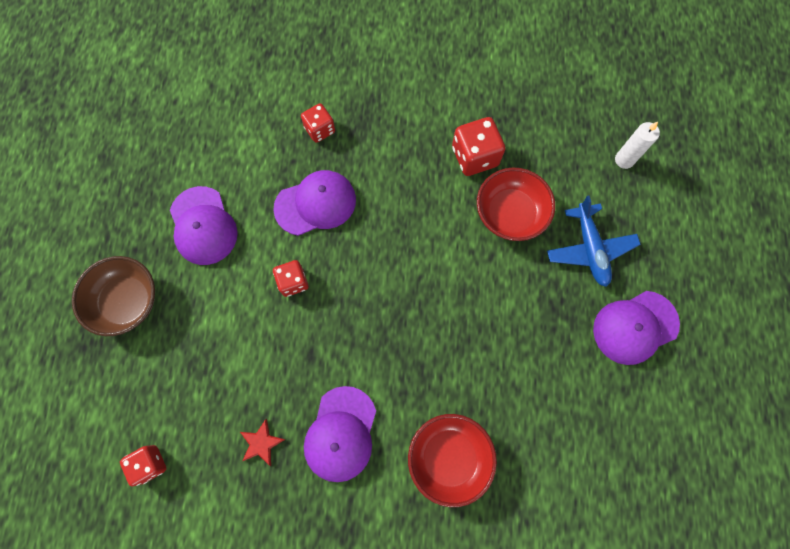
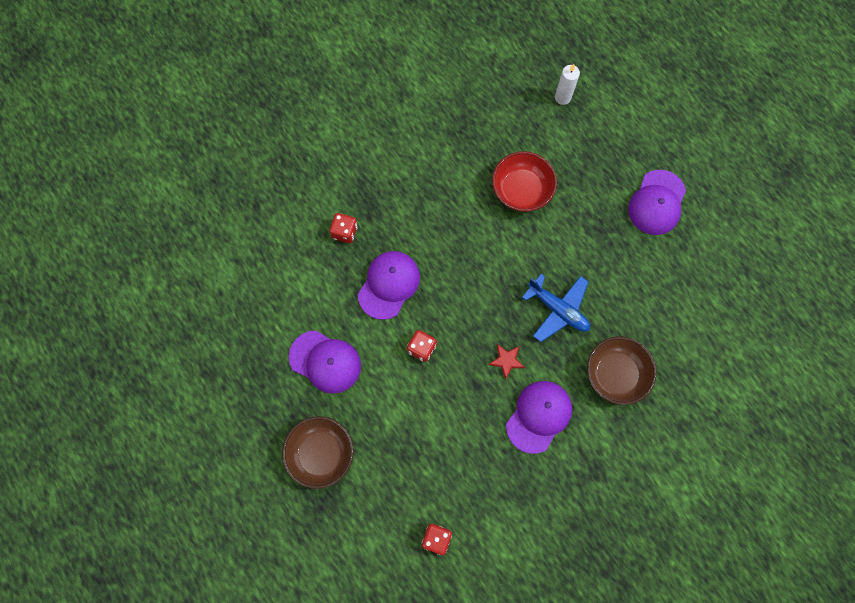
camera: 40 degrees left, 0 degrees up
red star [240,419,286,466] -> red star moved to [488,344,525,380]
purple cap [304,386,376,482] -> purple cap turned 120 degrees counterclockwise [506,381,572,454]
red bowl [408,414,497,507] -> brown bowl [587,336,656,405]
red dice [452,117,505,176] -> none
blue plane [547,196,641,287] -> blue plane moved to [522,274,590,342]

